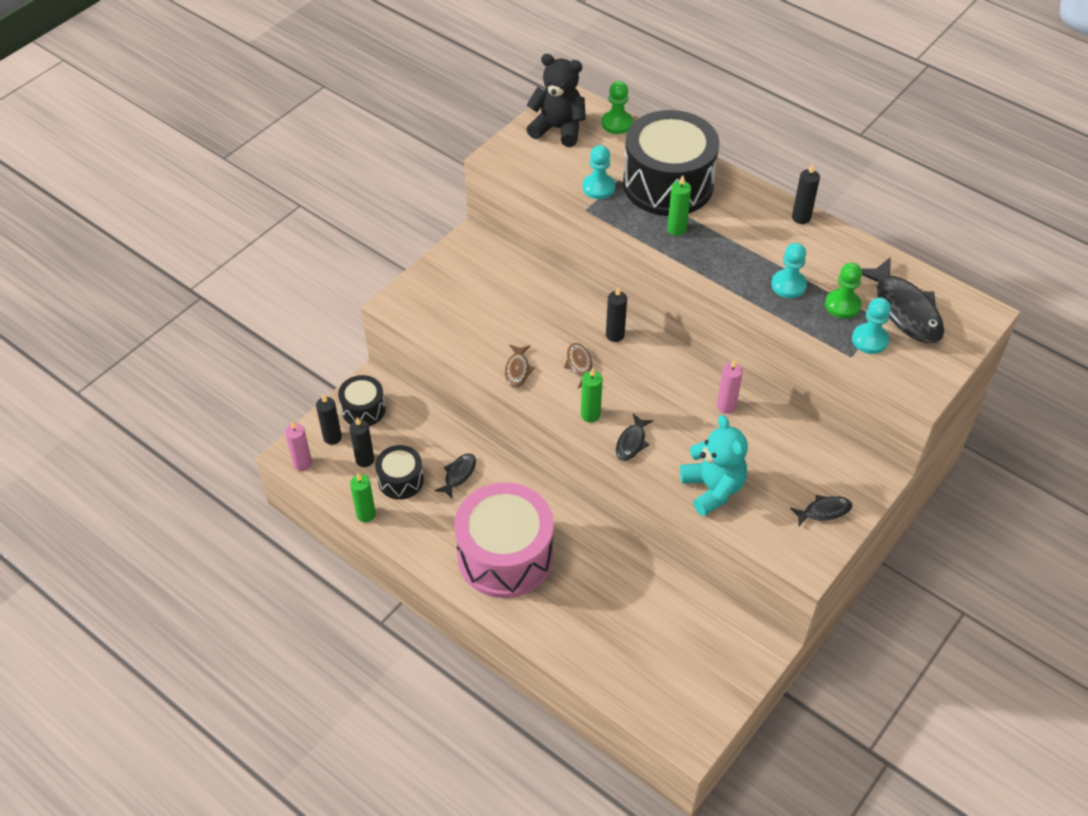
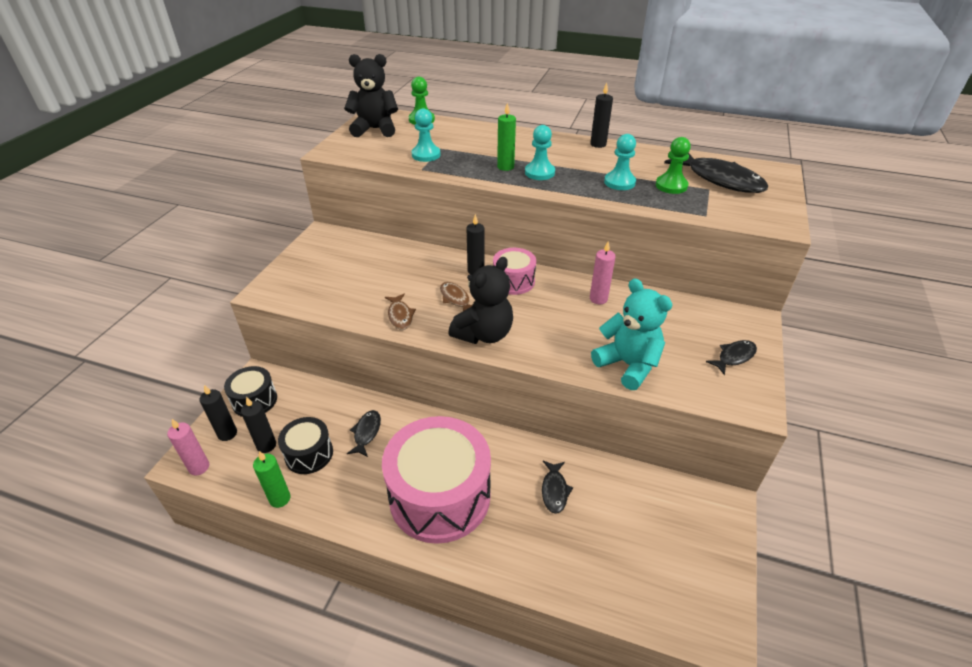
camera: 20 degrees left, 10 degrees down
green candle [581,368,603,423] -> black teddy bear [448,257,513,344]
black fish [616,414,653,461] -> black fish moved to [542,461,573,514]
black drum [623,110,719,216] -> none
turquoise pawn [852,297,891,354] -> turquoise pawn moved to [525,125,555,180]
none -> pink drum [493,248,536,295]

